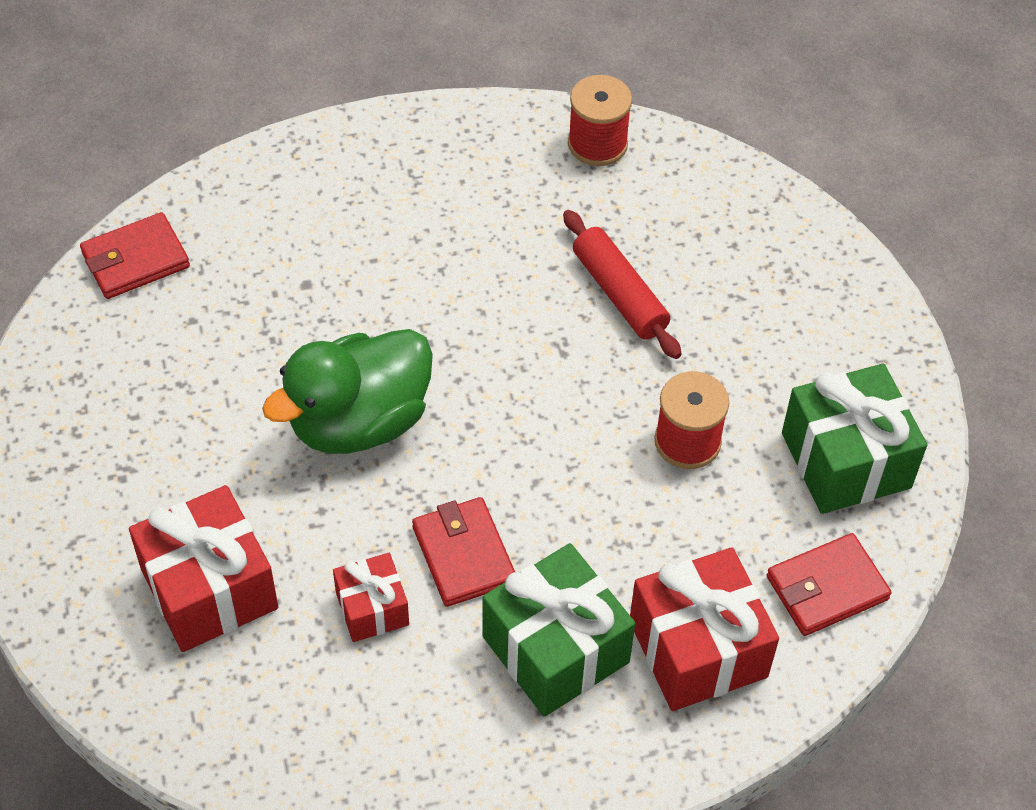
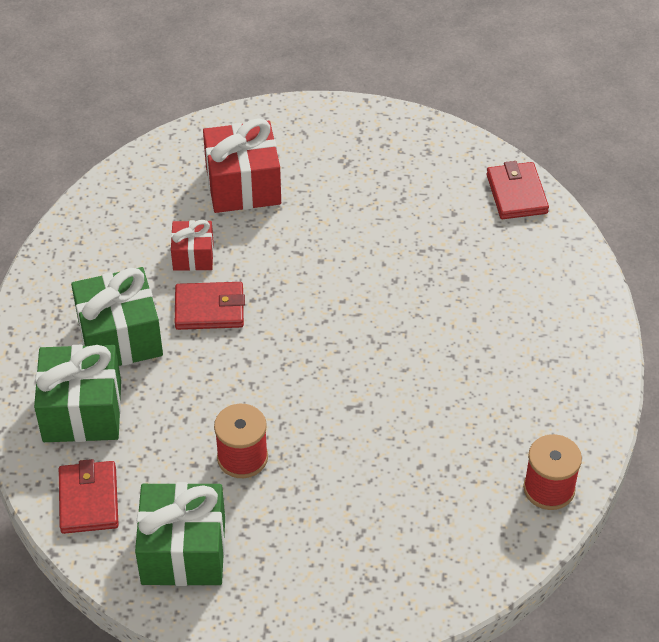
camera: 110 degrees right, 5 degrees down
green duck [262,329,433,454] -> none
red rolling pin [563,210,681,359] -> none
red gift [630,547,779,711] -> green gift [34,345,121,442]

